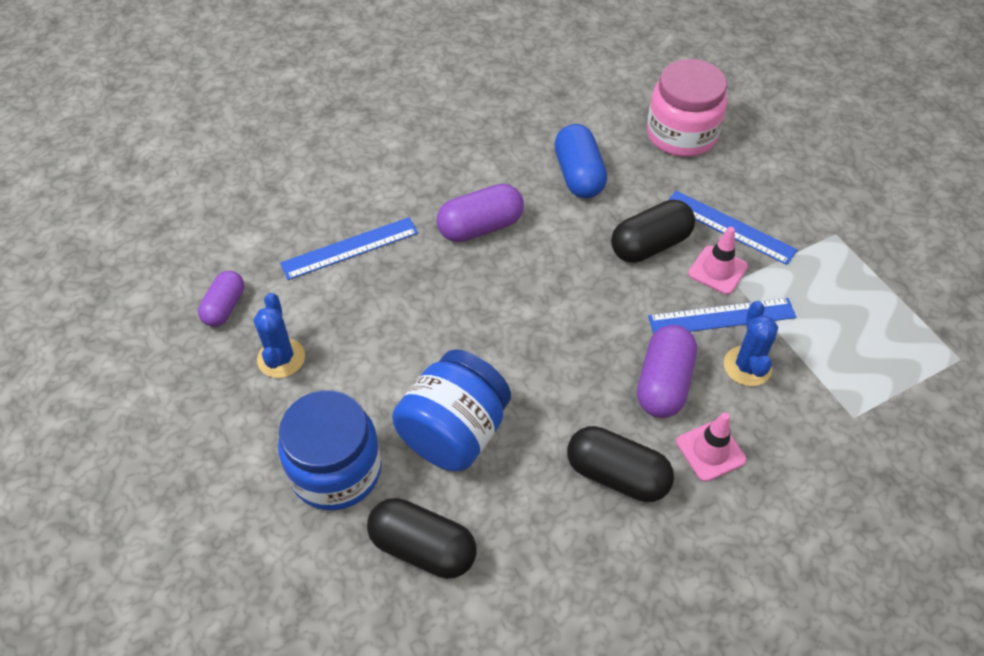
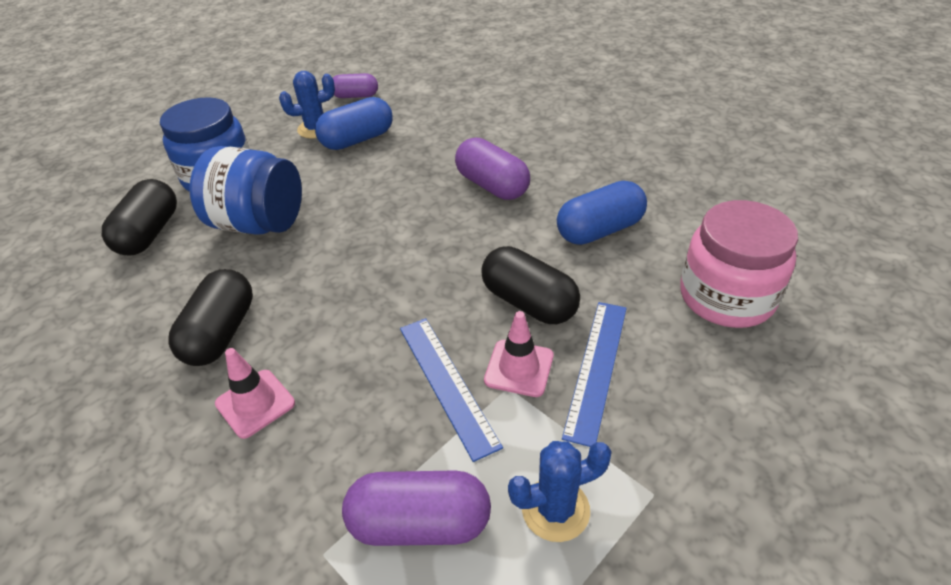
camera: 75 degrees right, 10 degrees down
blue ruler [280,217,418,280] -> none
purple capsule [637,325,697,418] -> purple capsule moved to [342,470,491,546]
blue cactus [724,301,778,386] -> blue cactus moved to [508,441,612,542]
none -> blue capsule [315,97,393,150]

